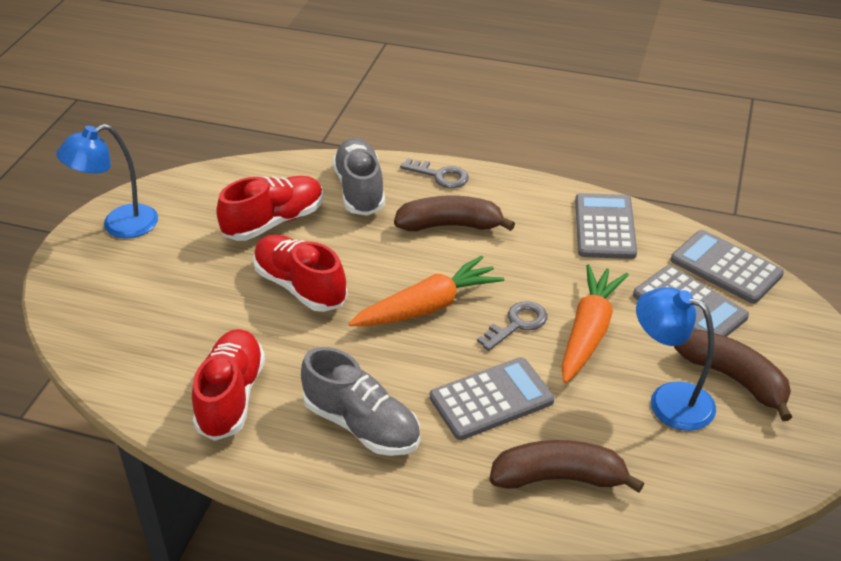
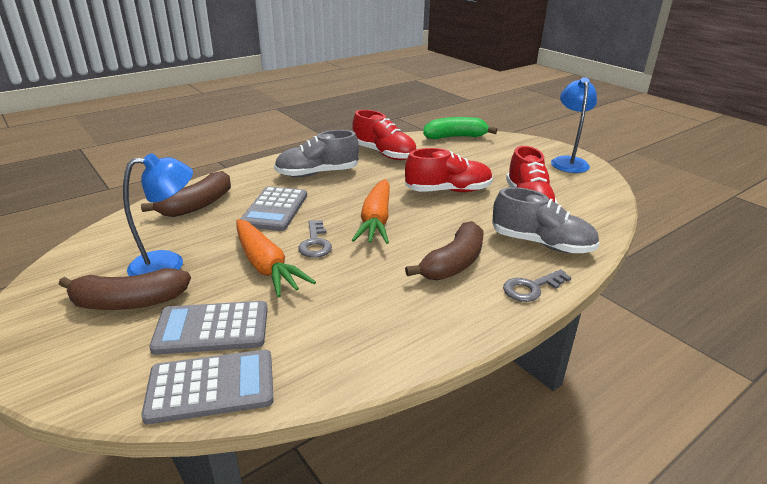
camera: 125 degrees right, 10 degrees down
grey calculator [575,193,637,259] -> none
none -> green banana [423,117,497,139]

